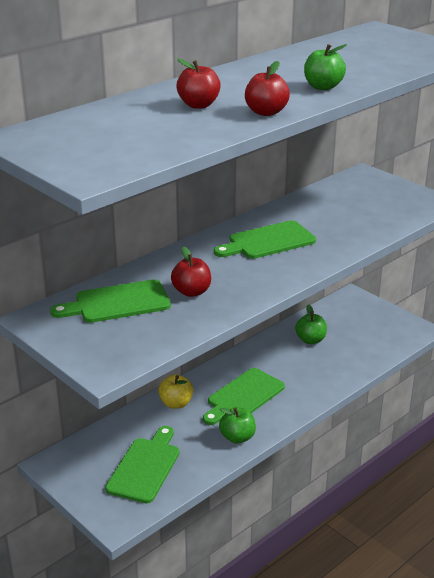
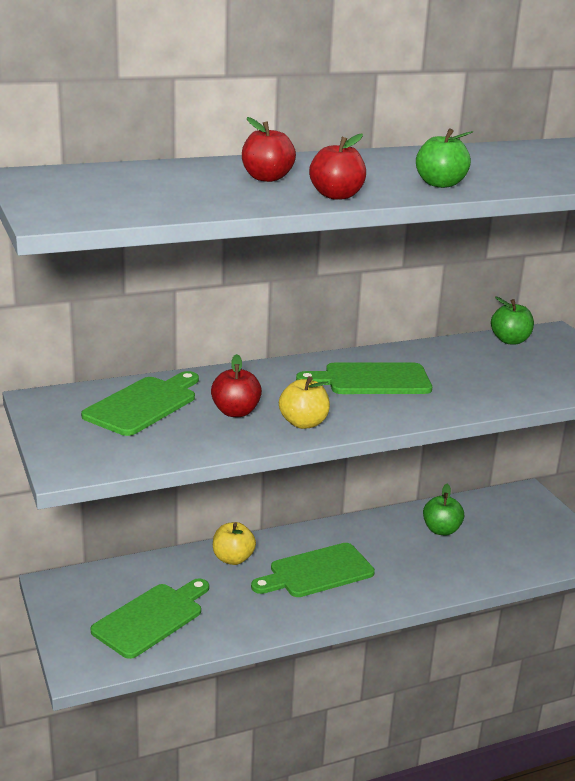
camera: 20 degrees right, 5 degrees down
green cutting board [50,279,171,323] -> green cutting board turned 120 degrees clockwise [81,371,199,436]
green apple [219,407,256,444] -> green apple moved to [491,297,534,344]
none -> yellow apple [279,376,330,429]

